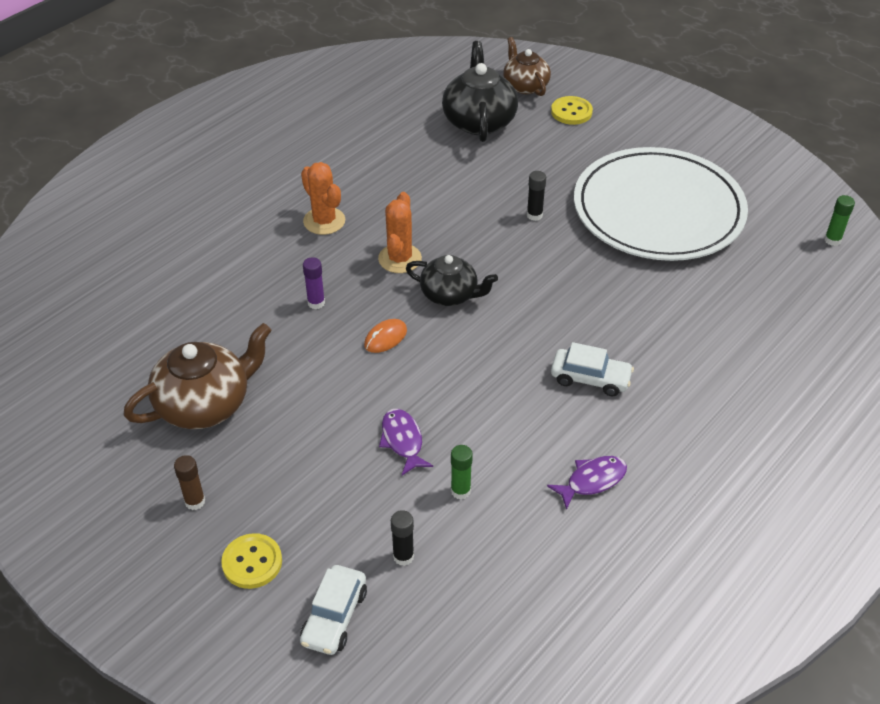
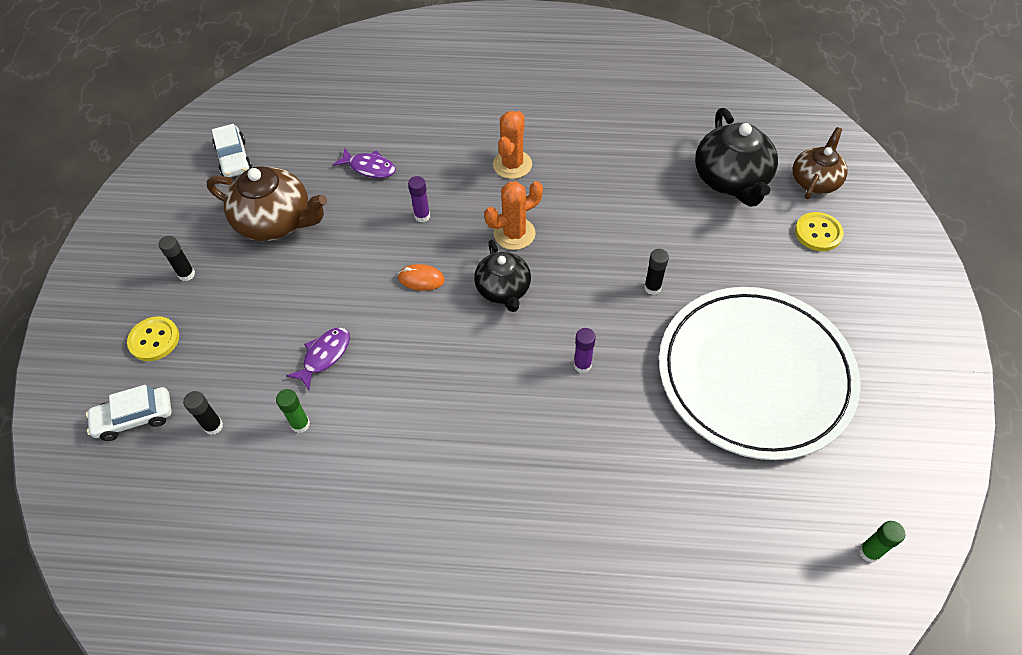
camera: 55 degrees right, 10 degrees up
brown glue stick [174,455,205,510] -> black glue stick [159,236,195,281]
black teapot [442,41,518,142] -> black teapot turned 120 degrees clockwise [695,108,778,207]
purple fish [547,456,627,510] -> purple fish moved to [333,148,396,178]
white car [551,342,634,396] -> white car moved to [212,124,252,177]
none -> purple glue stick [574,328,596,373]

